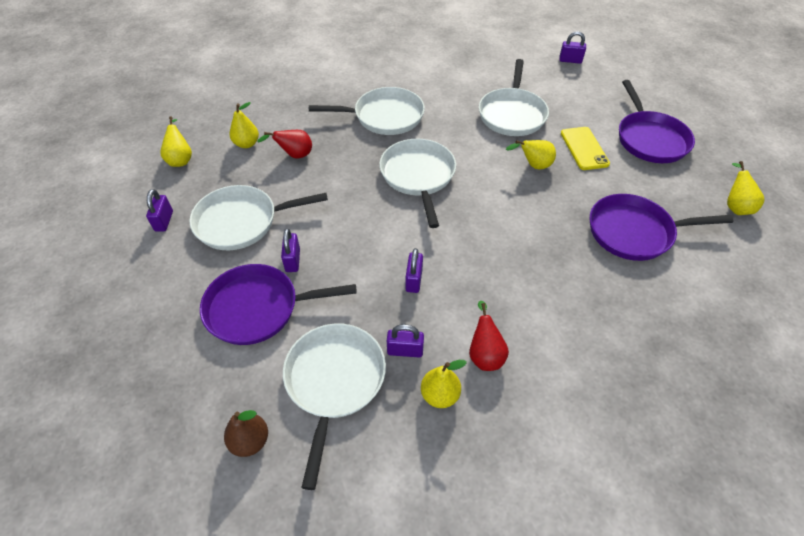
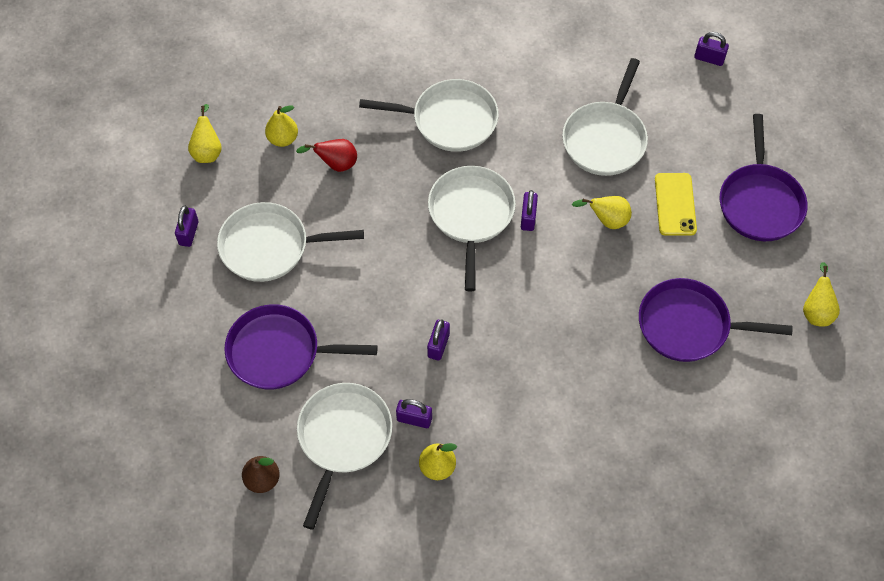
camera: 10 degrees right, 10 degrees up
purple padlock [281,228,300,272] -> purple padlock moved to [521,190,538,231]
red pear [469,301,509,371] -> none

